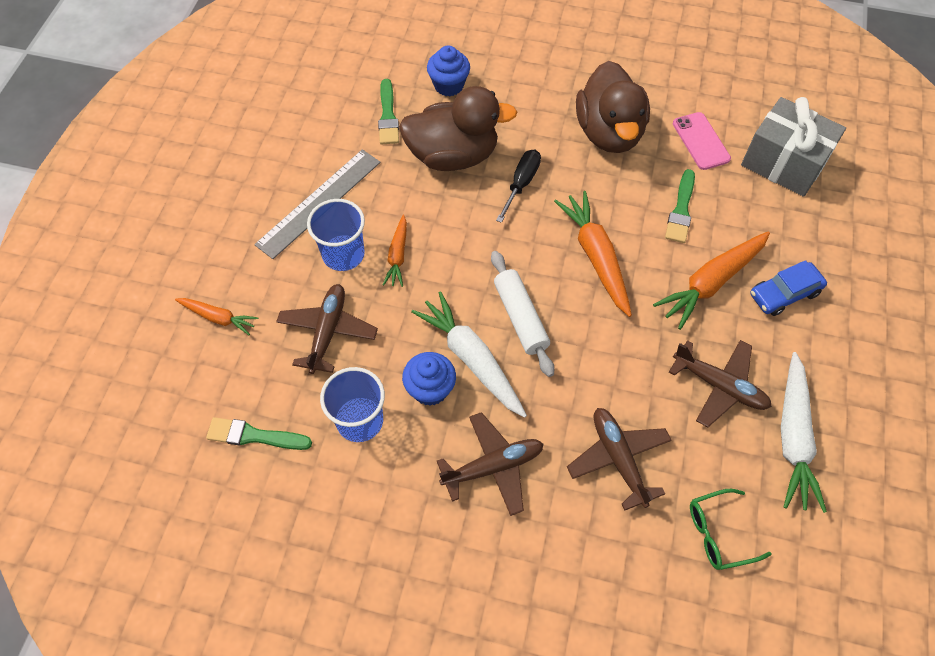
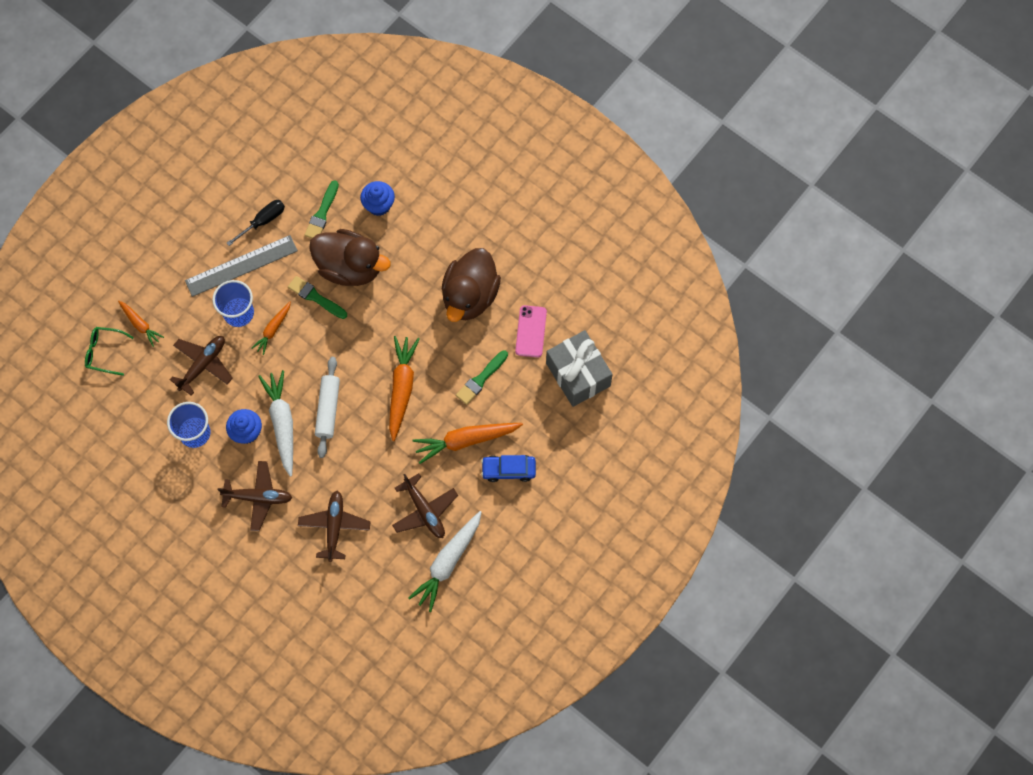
camera: 25 degrees right, 10 degrees up
green brush [206,417,312,450] -> green brush moved to [288,276,347,319]
black screwdriver [496,150,541,223] -> black screwdriver moved to [227,200,285,246]
green glasses [690,489,771,570] -> green glasses moved to [85,327,134,376]

